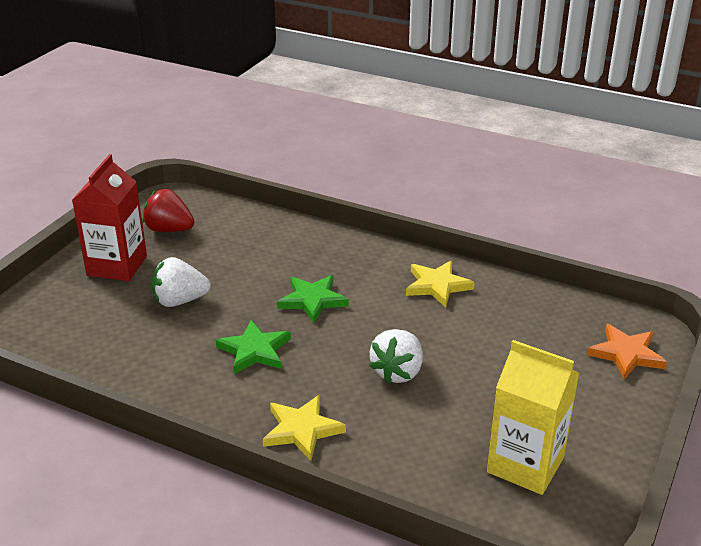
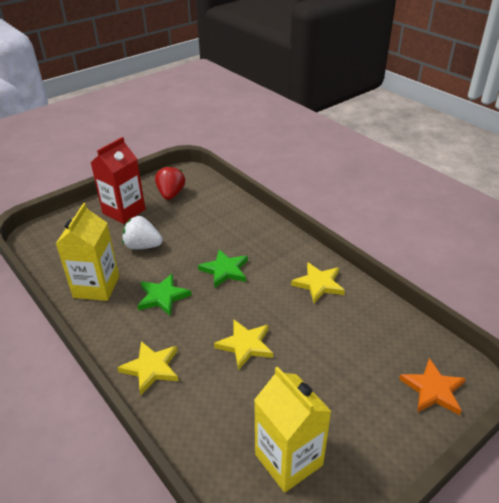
camera: 25 degrees right, 5 degrees up
red strawberry [142,189,194,232] -> red strawberry turned 45 degrees clockwise [155,165,185,200]
white strawberry [369,329,423,384] -> yellow star [214,320,273,370]
none -> yellow carton [56,203,119,301]

